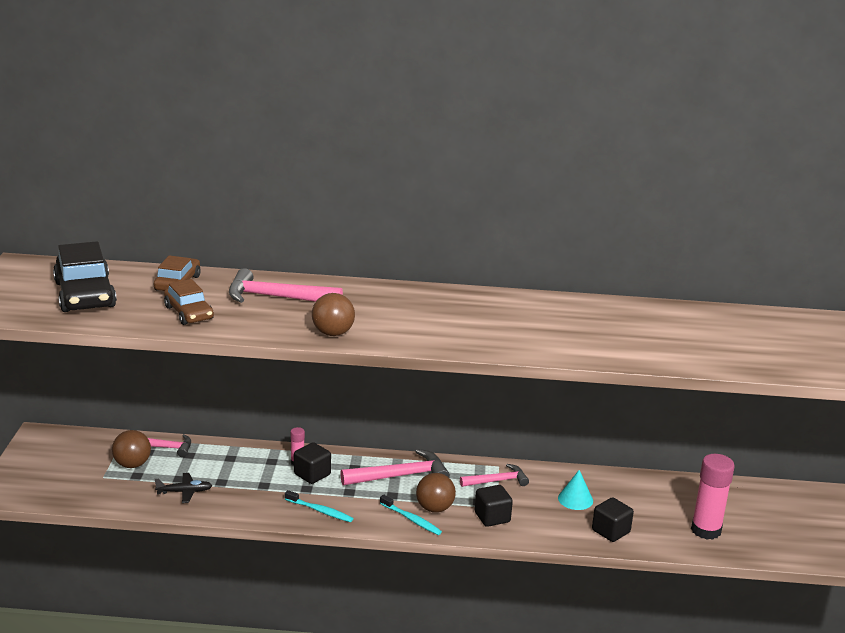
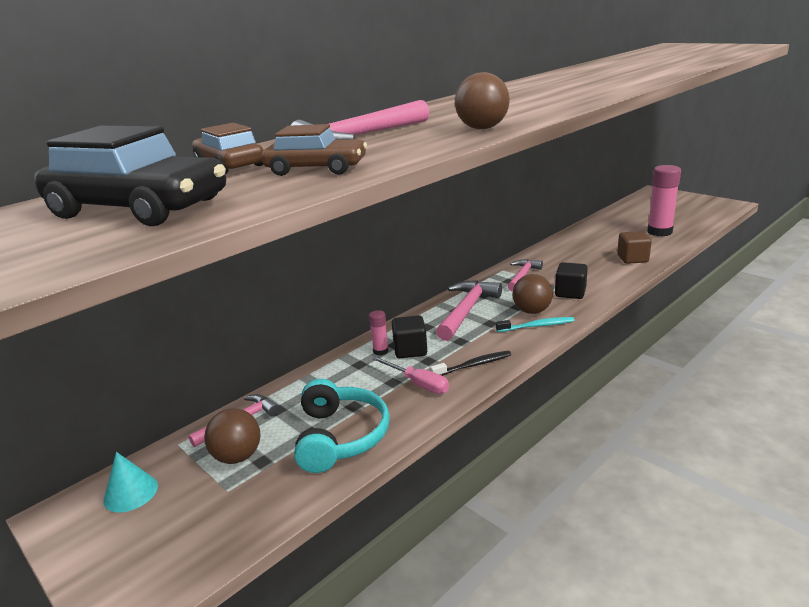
camera: 45 degrees left, 0 degrees up
black plane [155,473,213,503] -> turquoise headphones [294,379,390,473]
turquoise toothbrush [285,490,354,522] -> black toothbrush [430,351,512,376]
turquoise cone [558,470,593,510] -> turquoise cone moved to [103,452,158,512]
black cube [592,497,634,542] -> brown cube [617,231,652,264]
none -> pink screwdriver [372,356,449,394]

